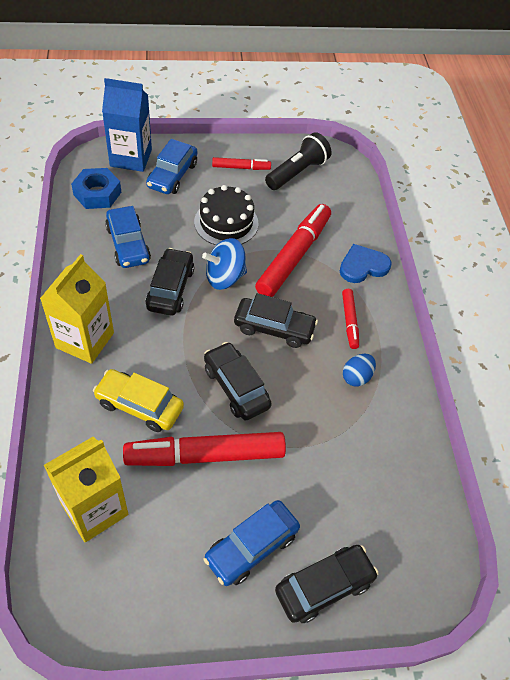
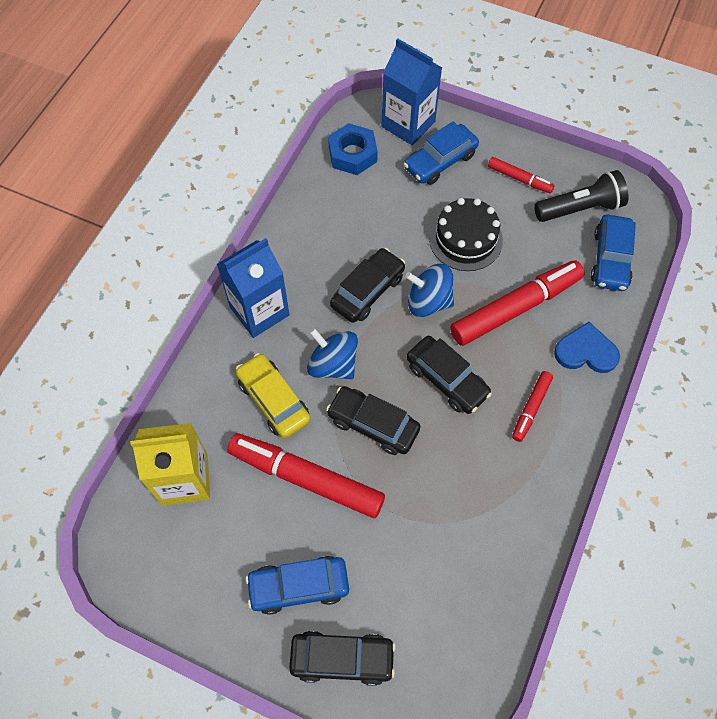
camera: 35 degrees right, 10 degrees up
yellow carton [40,254,114,364] -> blue carton [217,238,290,338]
blue car [105,206,151,268] -> blue car moved to [591,215,636,291]
black car [204,342,272,420] -> black car turned 60 degrees counterclockwise [326,386,421,455]
blue egg [343,354,376,387] -> none
none -> blue spinning top [307,328,358,379]

